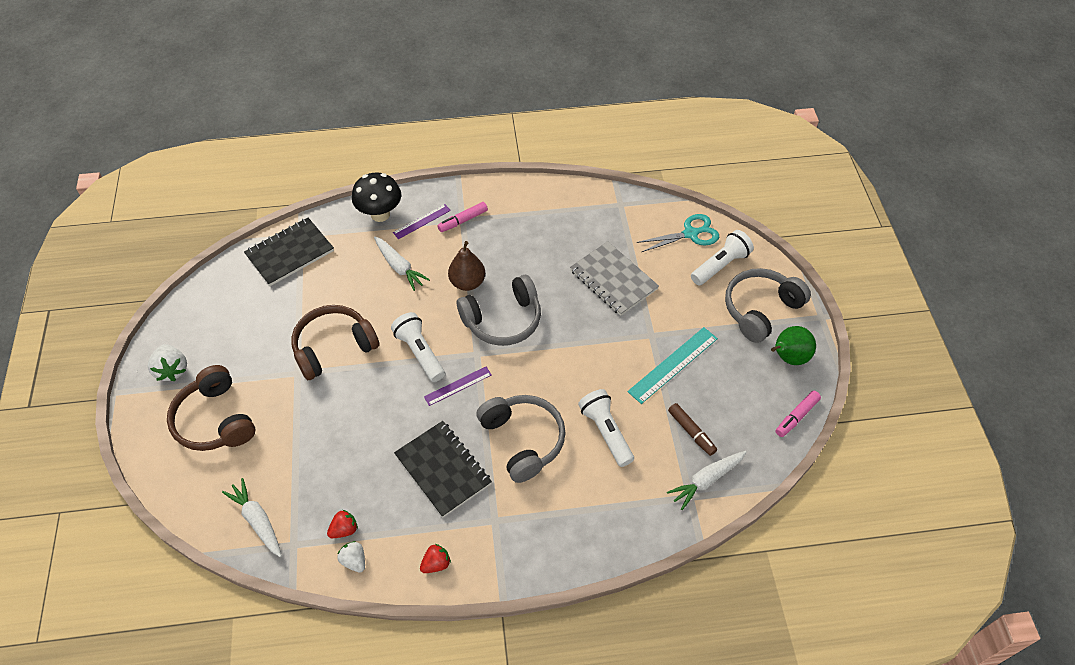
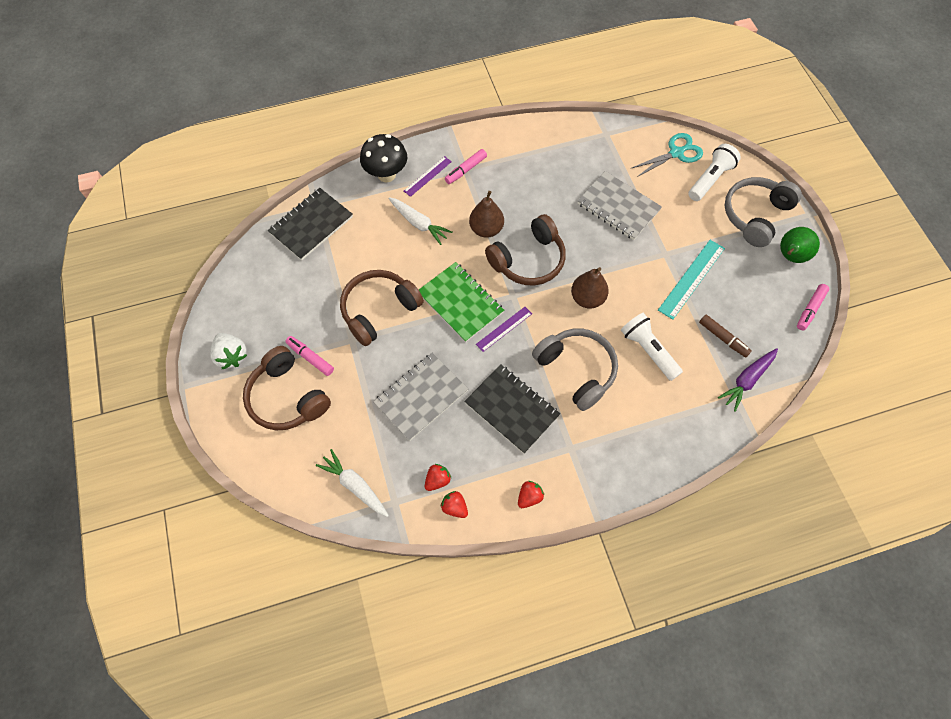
camera: 10 degrees left, 10 degrees up
white strawberry [337,541,365,573] -> red strawberry [440,491,468,518]
white flashlight [391,312,445,382] -> green notebook [419,262,504,342]
grey headphones [457,275,541,346] -> brown headphones [485,214,566,286]
white carrot [667,451,747,510] -> purple carrot [718,348,778,412]
none -> pink marker [285,336,334,376]
none -> grey notebook [373,353,469,441]
none -> brown pear [571,267,609,308]

